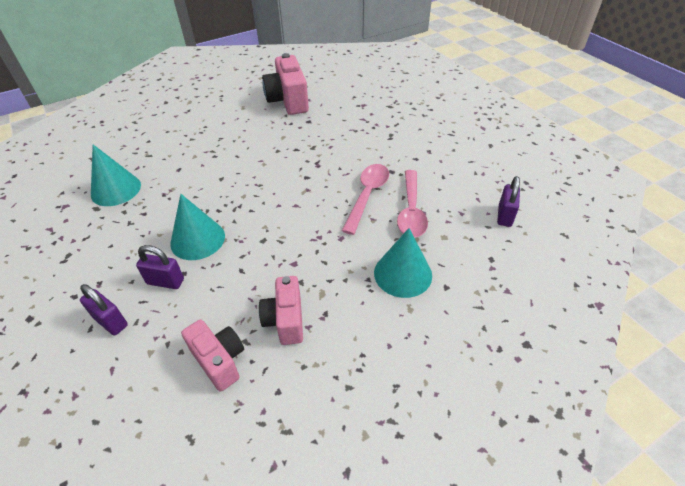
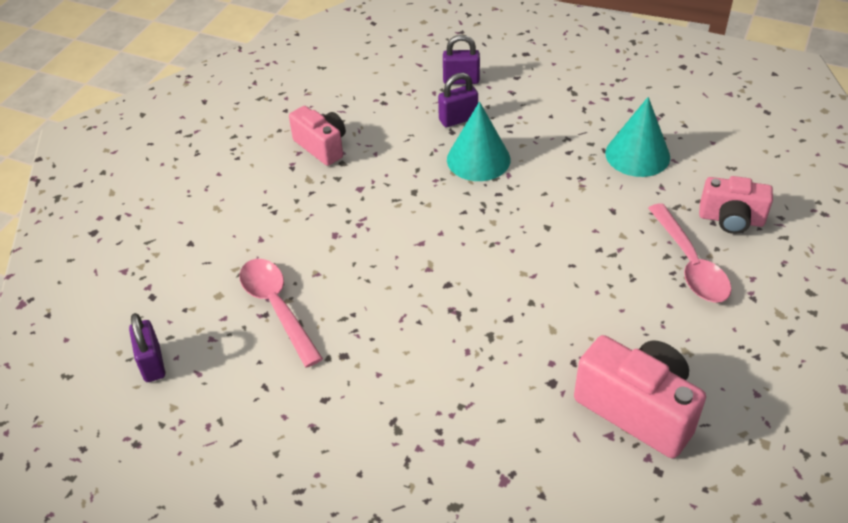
camera: 145 degrees right, 0 degrees up
pink camera [181,320,244,392] -> pink camera moved to [699,176,773,234]
pink spoon [342,164,389,235] -> pink spoon moved to [648,203,732,303]
turquoise cone [374,228,432,298] -> none

